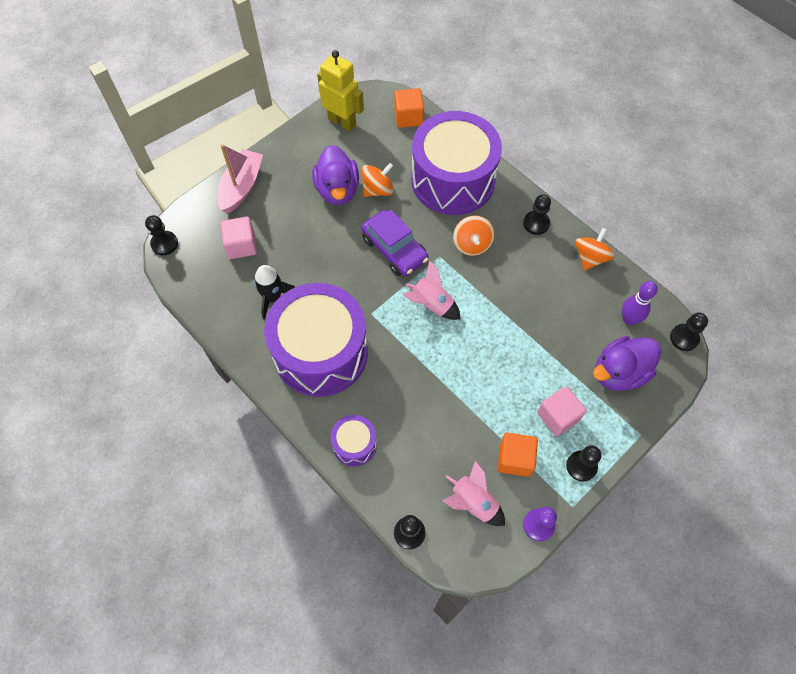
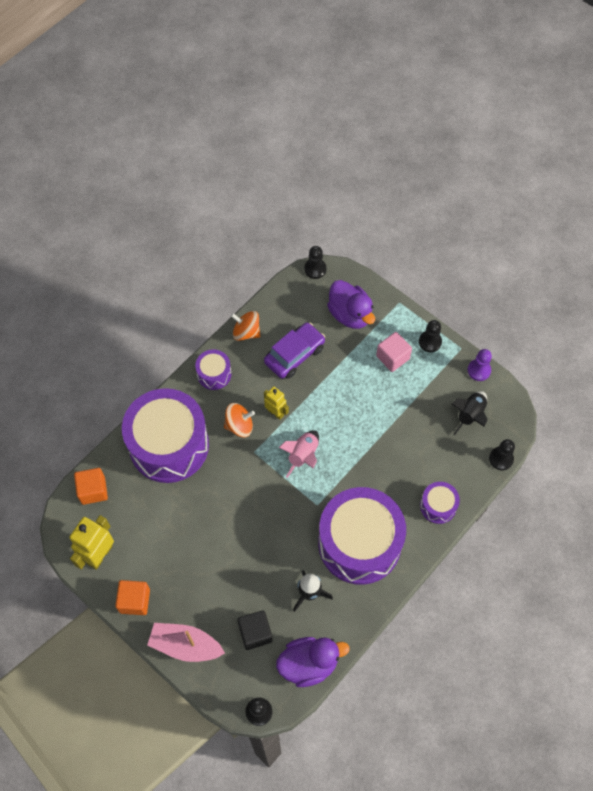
camera: 95 degrees left, 0 degrees up
pink cube [220,216,257,259] -> black cube [237,610,272,650]
purple duck [312,145,359,205] -> purple duck moved to [276,637,350,687]
orange spinning top [361,163,394,197] -> none
purple car [361,210,429,276] -> purple car moved to [264,322,325,379]
pink rocket [442,460,505,526] -> black rocket [452,391,487,435]
orange cube [498,432,538,477] -> orange cube moved to [115,580,150,615]
black pawn [523,194,551,235] -> purple drum [195,349,232,390]
purple bowling pin [622,281,658,325] -> none
none -> yellow robot [264,386,289,420]

